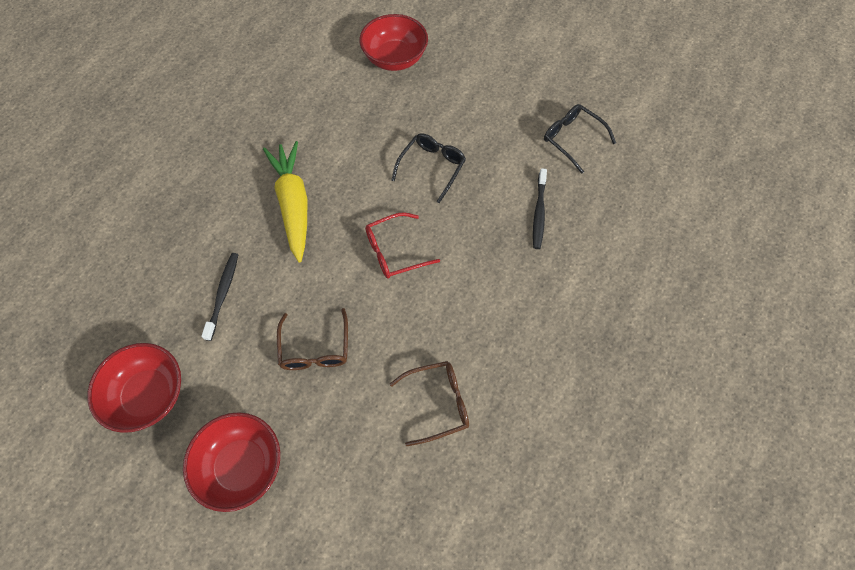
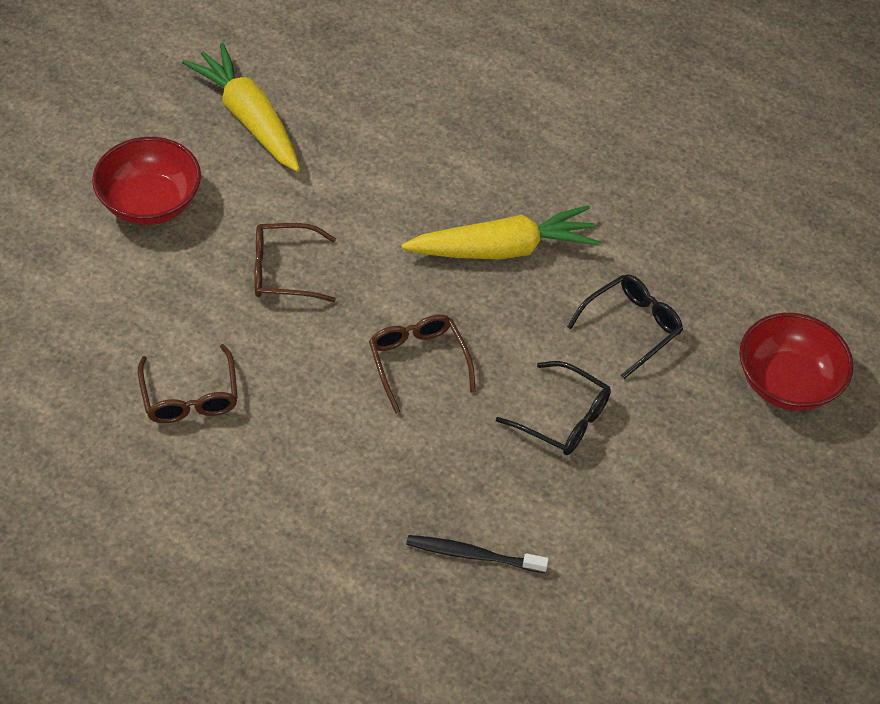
camera: 90 degrees right, 10 degrees down
red bowl [87,343,181,433] -> yellow carrot [182,43,300,172]
black toothbrush [201,253,239,341] -> none
red glasses [365,212,440,279] -> brown glasses [369,315,476,414]
black glasses [544,104,616,174] -> black glasses moved to [567,274,683,379]

